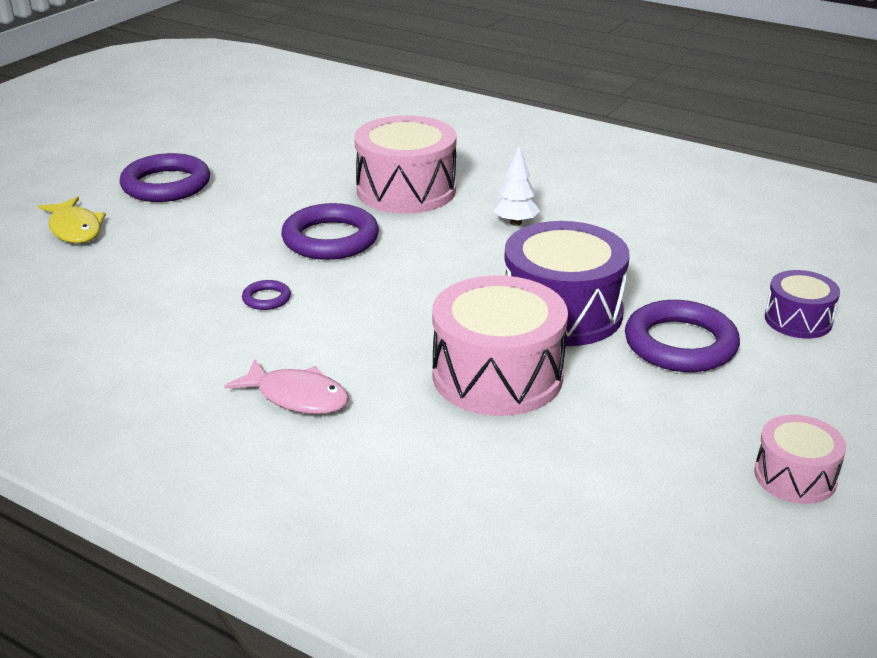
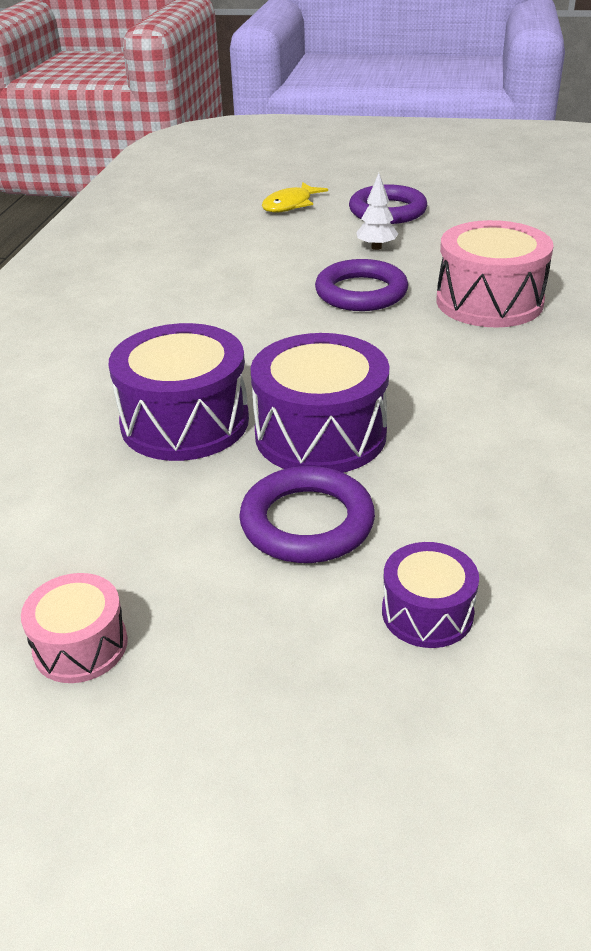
camera: 70 degrees right, 5 degrees up
pink fish [224,359,349,414] -> none
purple ring [242,280,291,310] -> none
pink drum [432,275,568,416] -> purple drum [109,323,249,461]
white tree [493,145,540,226] -> white tree moved to [356,173,398,250]

